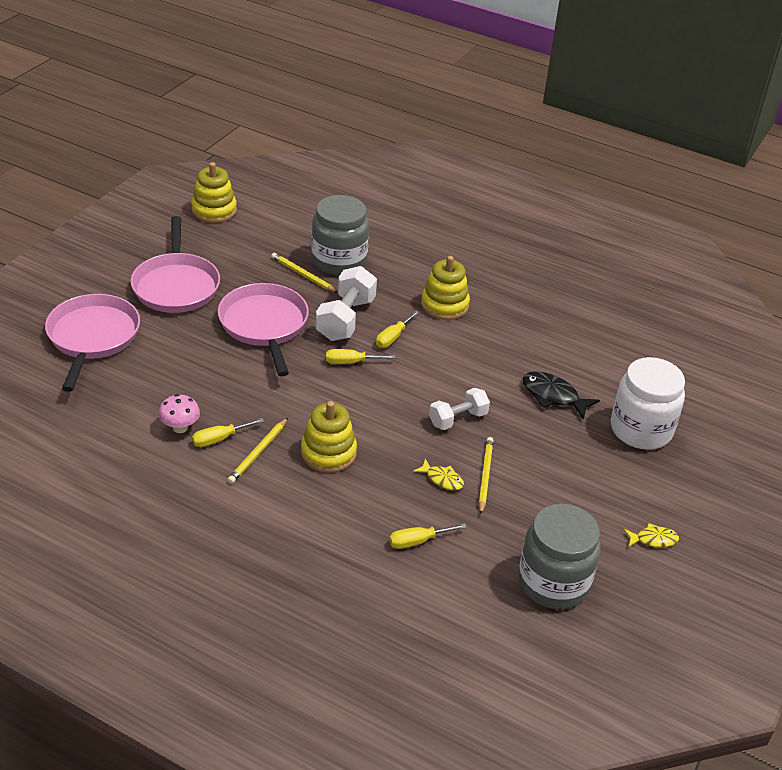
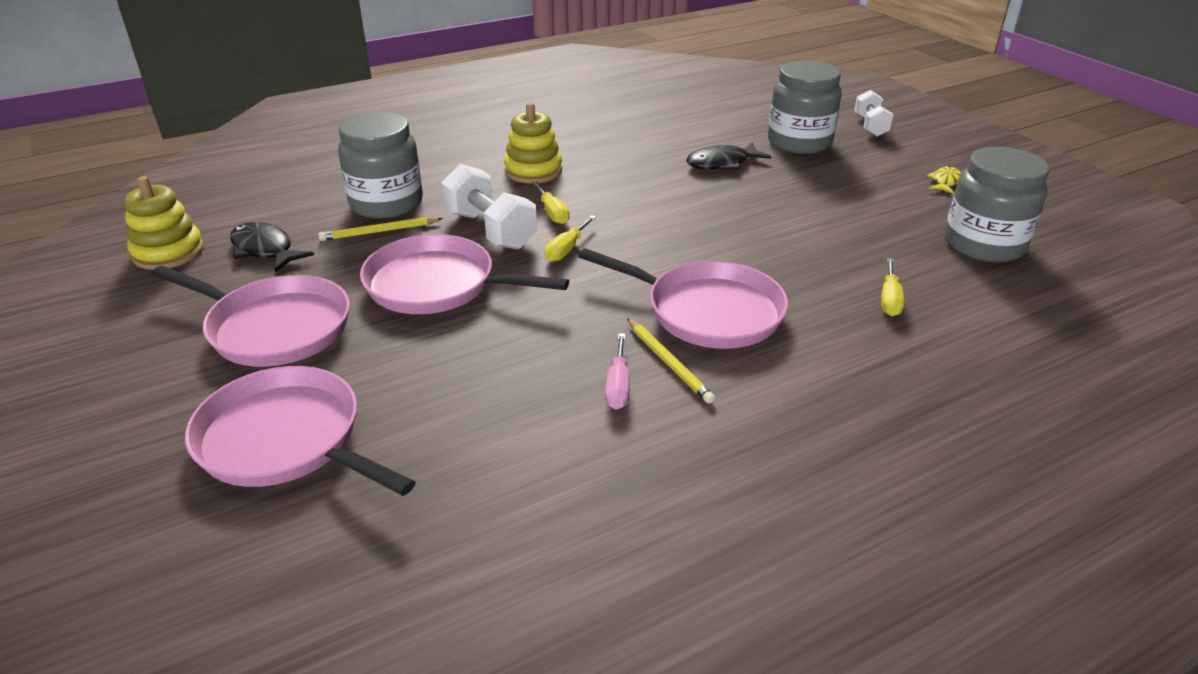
camera: 55 degrees left, 5 degrees down
pink mushroom [158,394,200,433] -> none
yellow screwdriver [192,418,264,447] -> pink screwdriver [605,333,630,410]
yellow stacking toy [301,401,357,473] -> pink pan [578,248,788,349]
yellow fish [413,459,464,490] -> none
white dumbbell [429,388,490,430] -> white dumbbell moved to [854,90,894,137]
yellow pencil [479,437,494,514] -> none
white jar [611,357,685,450] -> grey jar [768,60,842,154]
none -> black fish [230,222,314,273]

